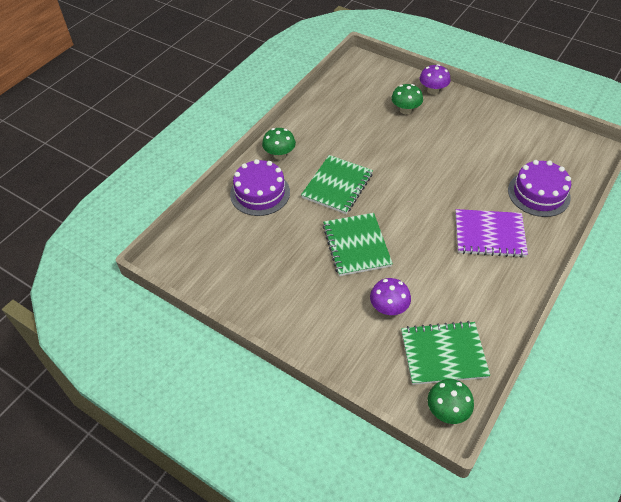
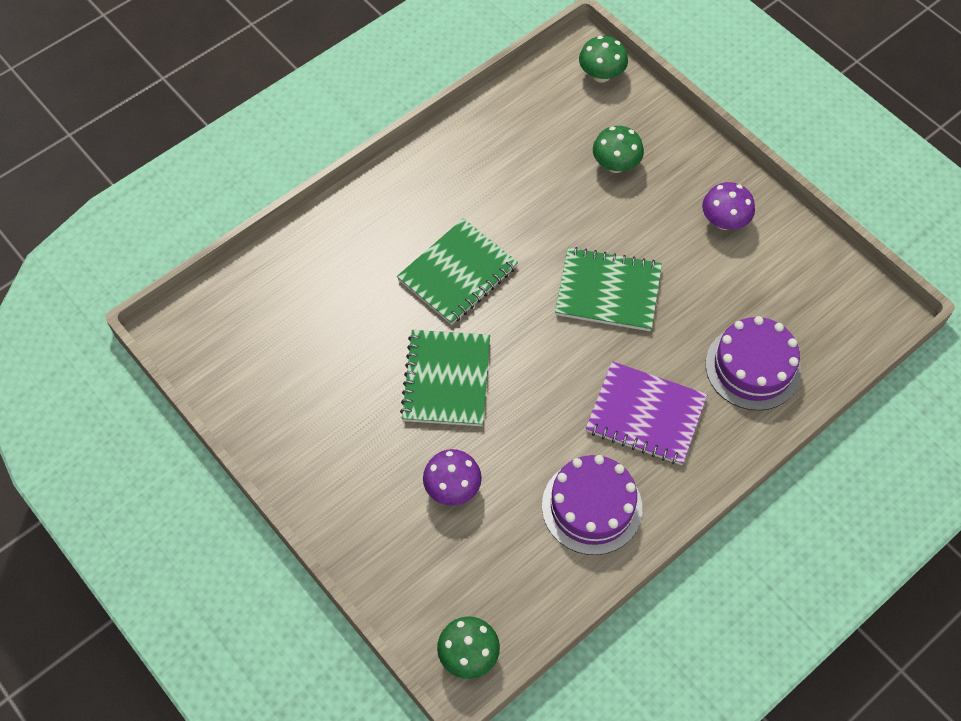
camera: 15 degrees right, 10 degrees up
purple cake [230,159,290,216] -> purple cake moved to [542,455,642,555]
green mushroom [262,128,296,159] -> green mushroom moved to [579,36,628,83]
green notebook [401,321,490,385] -> green notebook moved to [555,247,662,331]
purple mushroom [420,64,450,95] -> purple mushroom moved to [702,182,755,230]

